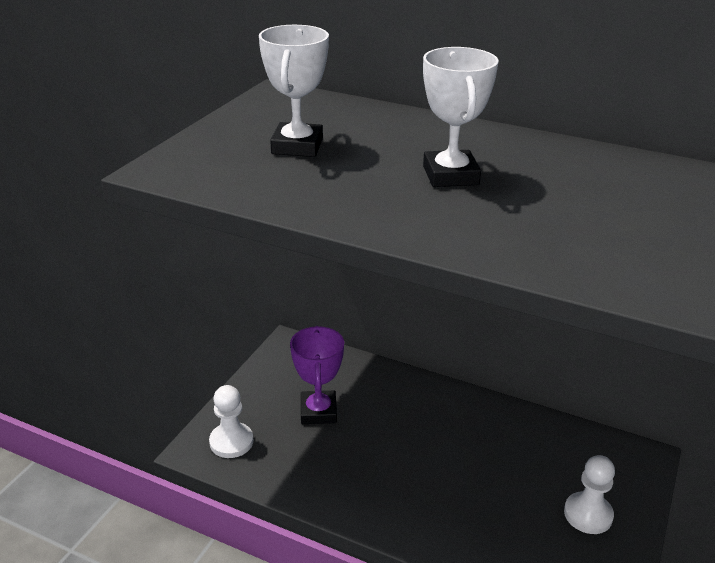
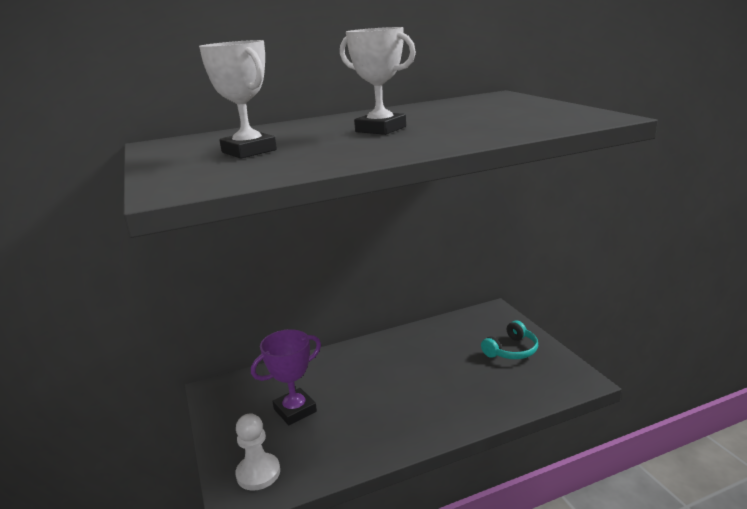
camera: 45 degrees left, 10 degrees down
purple trophy [290,326,344,424] -> purple trophy turned 75 degrees counterclockwise [251,329,321,425]
white pawn [564,455,615,534] -> turquoise headphones [481,321,538,359]

